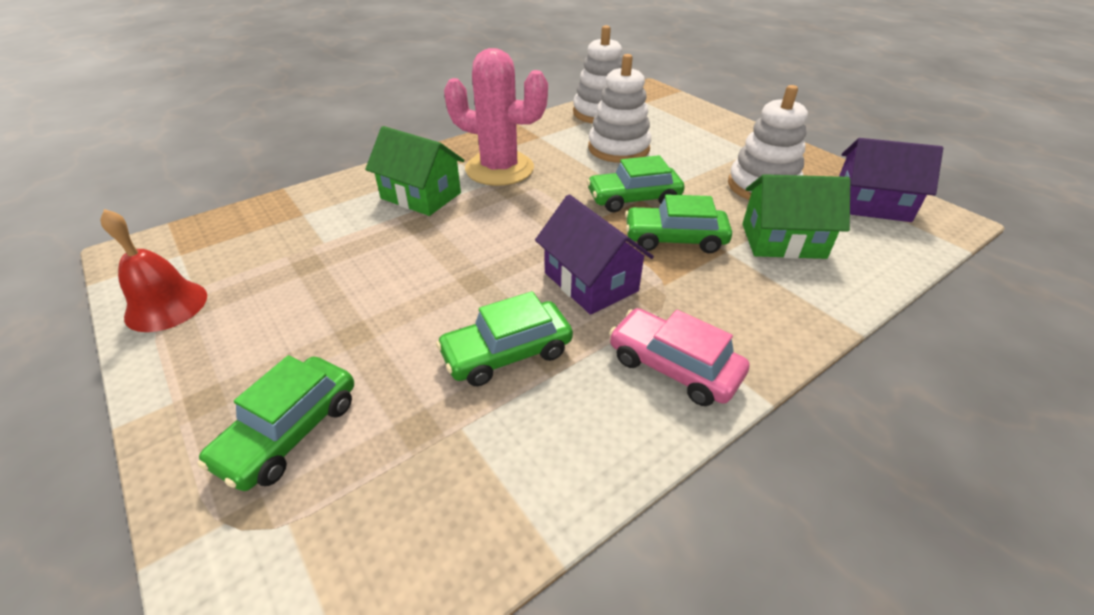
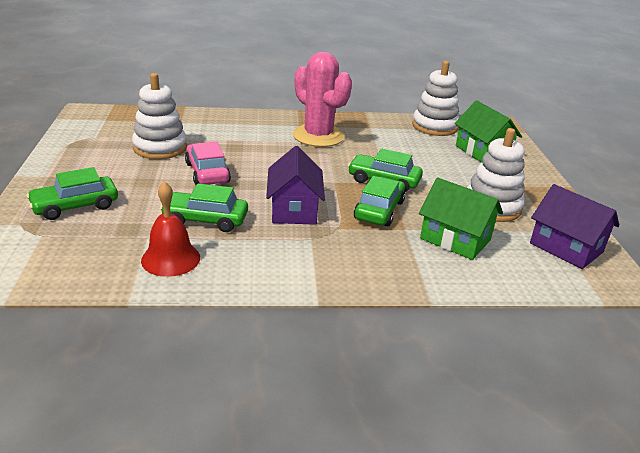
camera: 30 degrees right, 10 degrees down
red bell [100,209,207,332] -> red bell moved to [141,181,200,277]
green house [365,126,464,216] -> green house moved to [455,101,522,163]
white stacking toy [588,54,651,163] -> white stacking toy moved to [132,73,187,159]
pink car [609,308,749,406] -> pink car moved to [185,142,231,185]
green car [625,194,732,253] -> green car turned 75 degrees clockwise [354,176,406,226]

